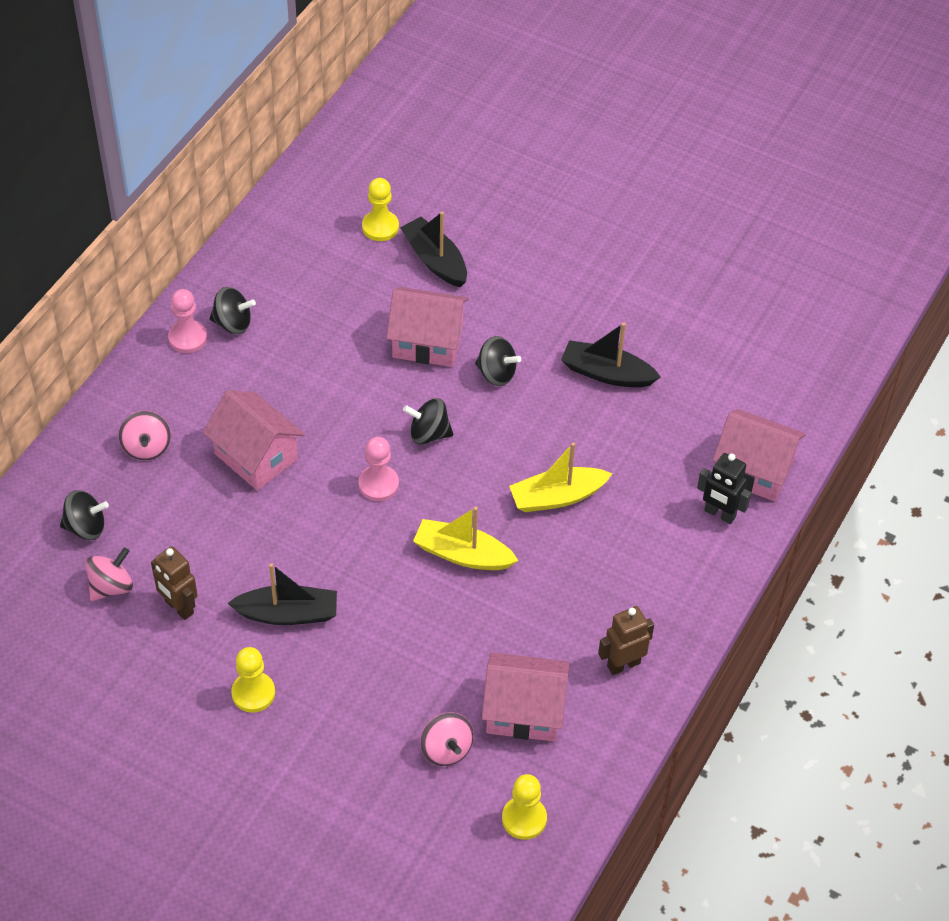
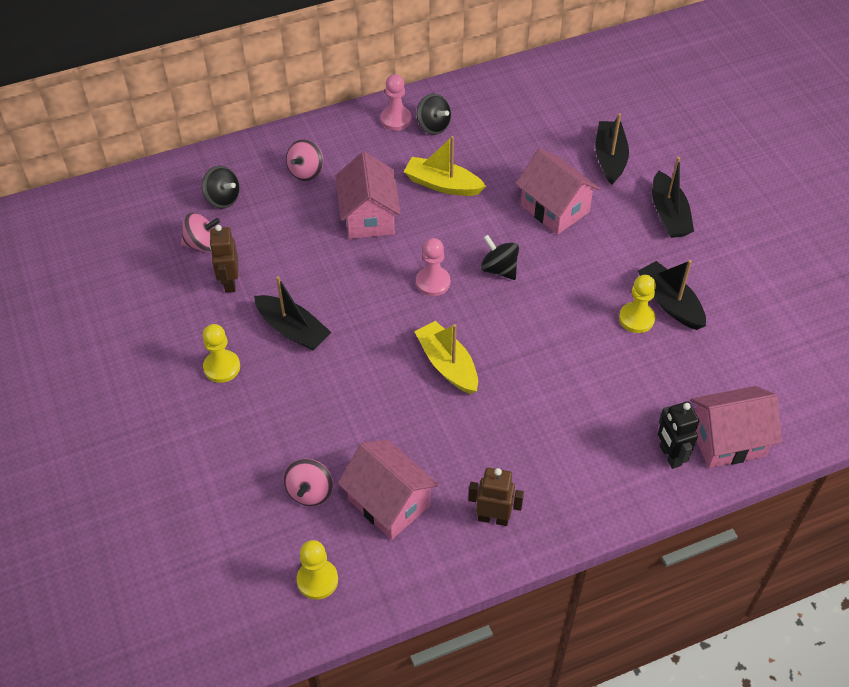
camera: 40 degrees right, 0 degrees up
yellow pawn [362,178,399,241] -> yellow pawn moved to [619,275,656,333]
black spinning top [475,336,521,386] -> none
yellow boat [509,442,612,512] -> yellow boat moved to [404,136,486,196]
pink house [713,409,806,501] -> pink house turned 75 degrees counterclockwise [690,386,782,468]
none -> black boat [652,157,694,238]

